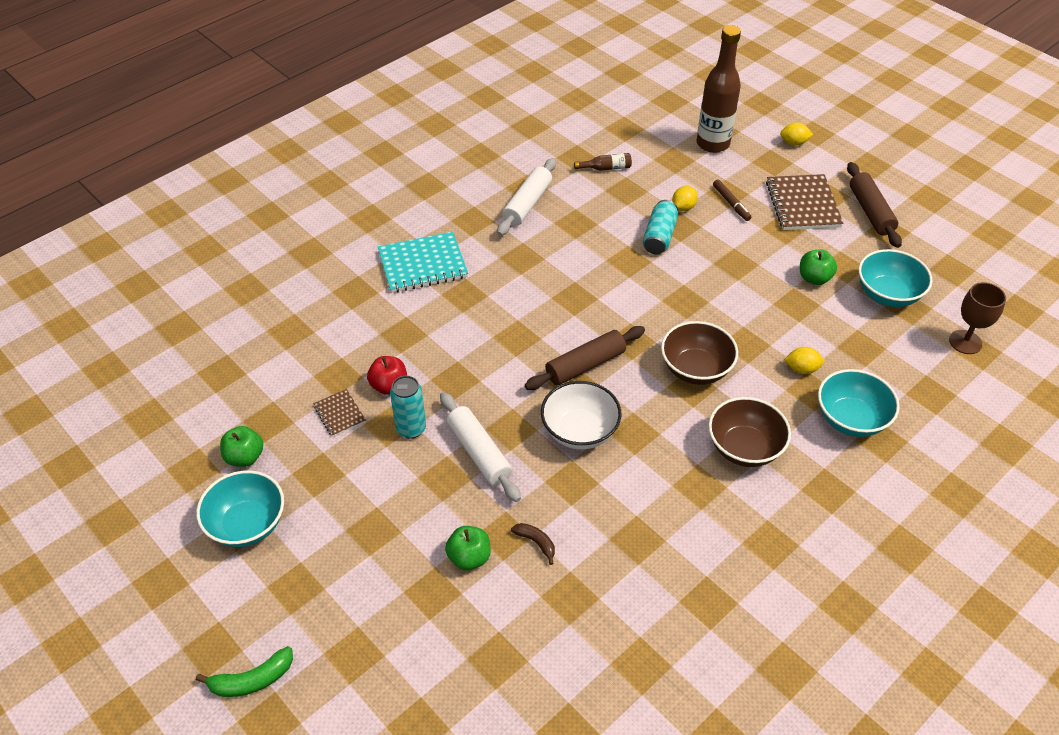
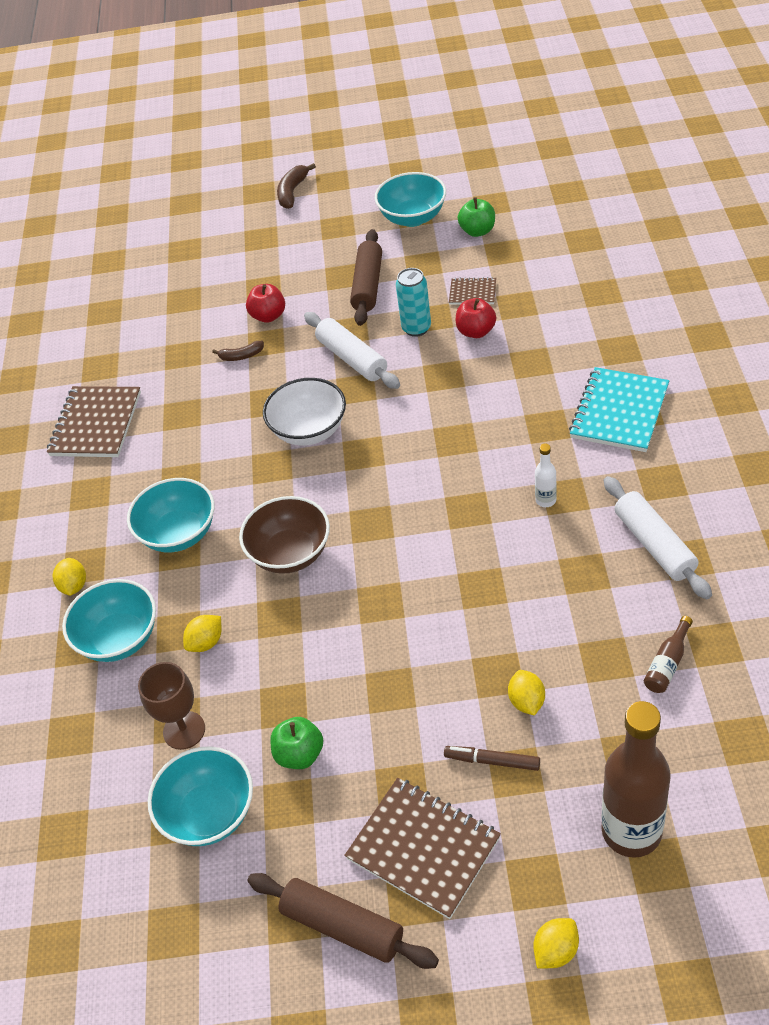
camera: 135 degrees right, 0 degrees up
green banana [196,646,293,697] -> brown banana [277,163,316,209]
white rolling pin [440,392,521,502] -> white rolling pin turned 45 degrees clockwise [304,312,400,389]
green apple [445,526,491,570] -> red apple [246,284,285,323]
brown rolling pin [525,326,645,390] -> brown rolling pin moved to [350,229,382,326]
turquoise can [643,200,678,254] -> none
brown bowl [709,397,791,467] -> turquoise bowl [127,478,215,552]
brown goblet [949,282,1006,354] -> brown goblet moved to [138,662,205,750]
none -> brown notebook [47,386,141,457]
none -> yellow lemon [53,558,86,596]
none -> white bottle [535,444,557,507]

